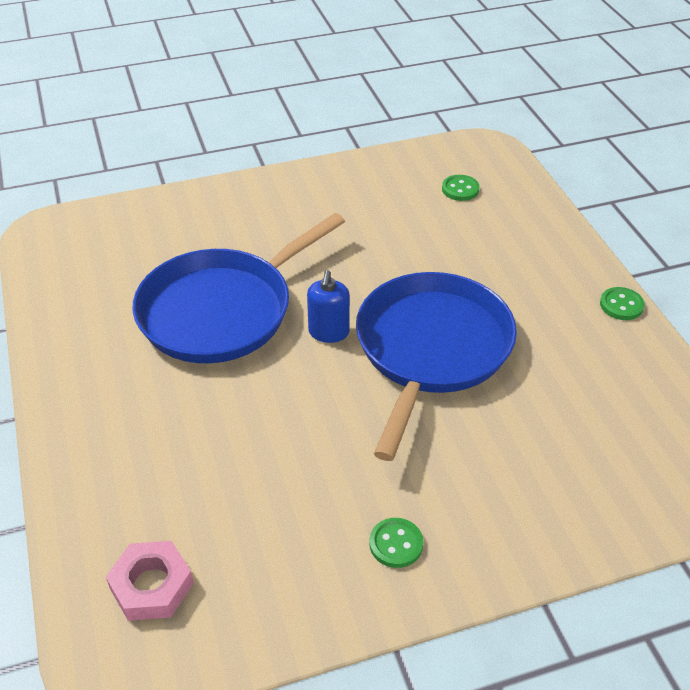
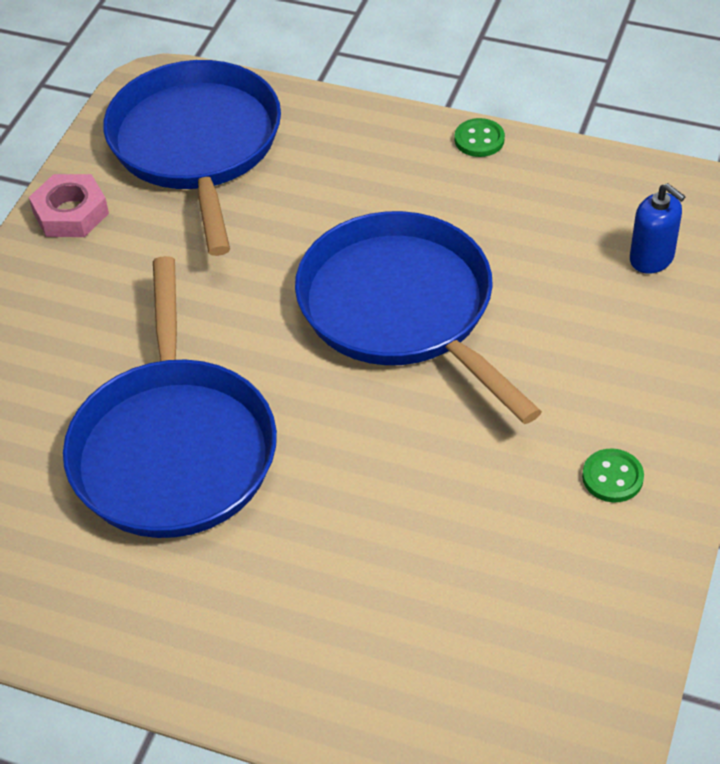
camera: 50 degrees left, 5 degrees up
pink nut [106,541,194,621] -> pink nut moved to [29,174,109,237]
blue soap dispenser [307,270,350,343] -> blue soap dispenser moved to [630,183,686,274]
green button [442,175,480,201] -> blue pan [103,60,281,256]

